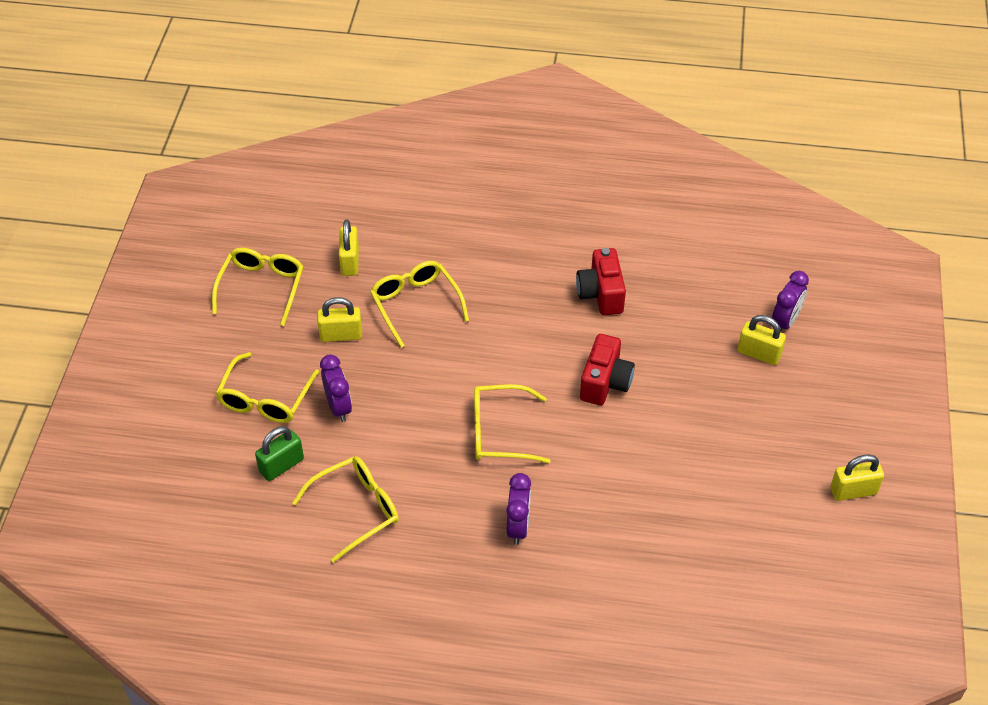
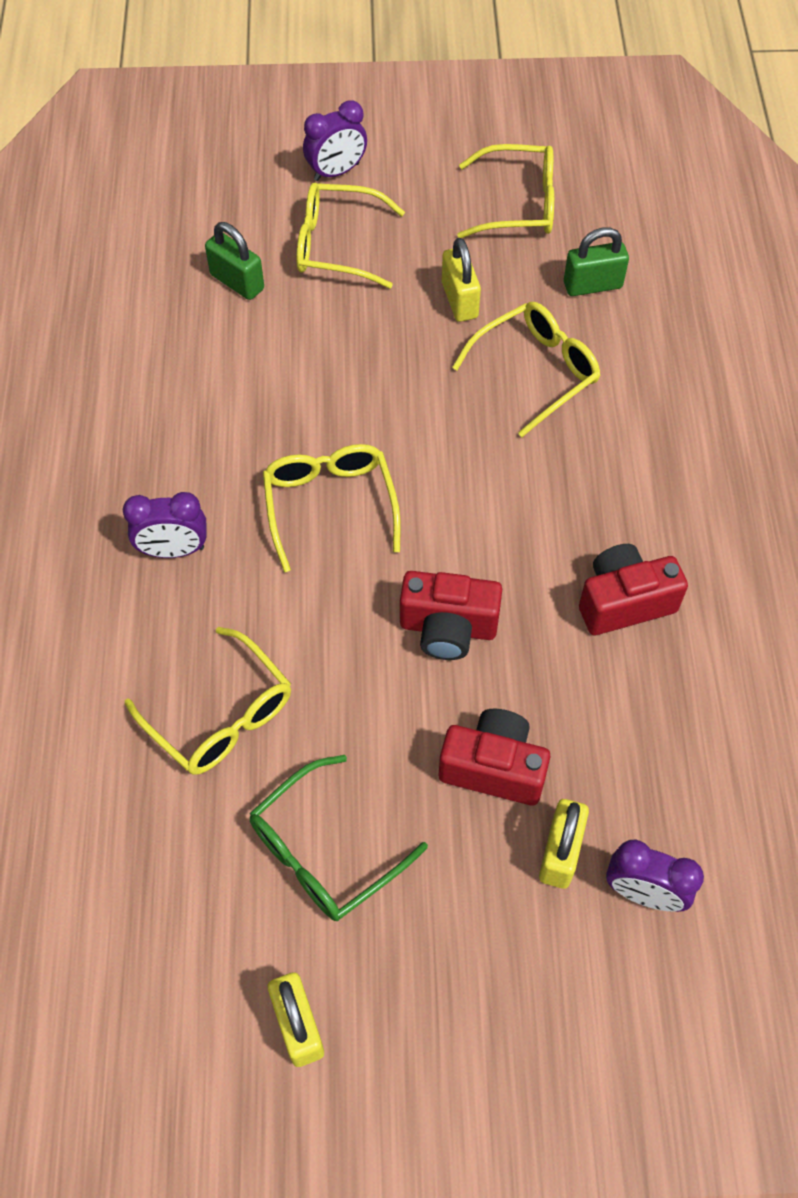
camera: 80 degrees right, 10 degrees up
yellow glasses [292,456,399,563] -> yellow glasses moved to [125,627,291,775]
purple clock [320,355,352,422] -> purple clock moved to [303,100,367,181]
yellow padlock [339,220,359,276] -> green padlock [564,227,629,296]
none -> green glasses [249,755,428,921]
none -> red camera [439,709,550,806]

